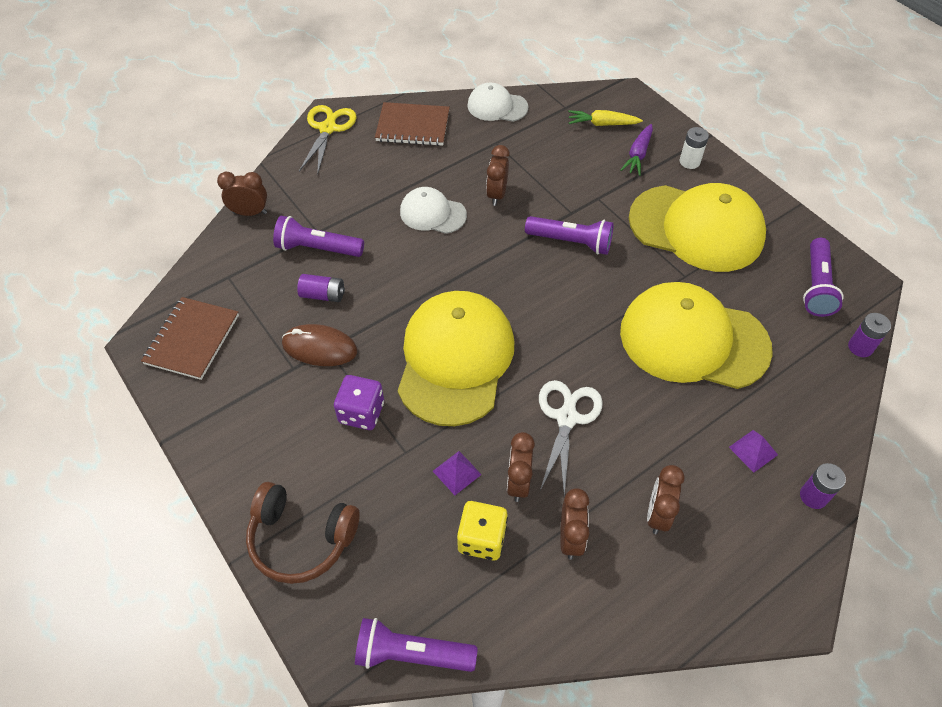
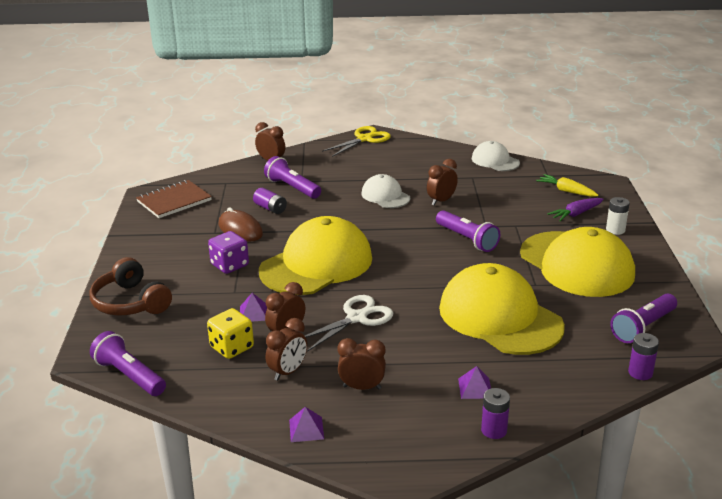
camera: 35 degrees right, 25 degrees down
brown notebook [375,102,450,146] -> none
brown clock [647,465,685,534] -> brown clock turned 45 degrees clockwise [338,338,386,390]
none -> purple pyramid [289,407,324,442]

